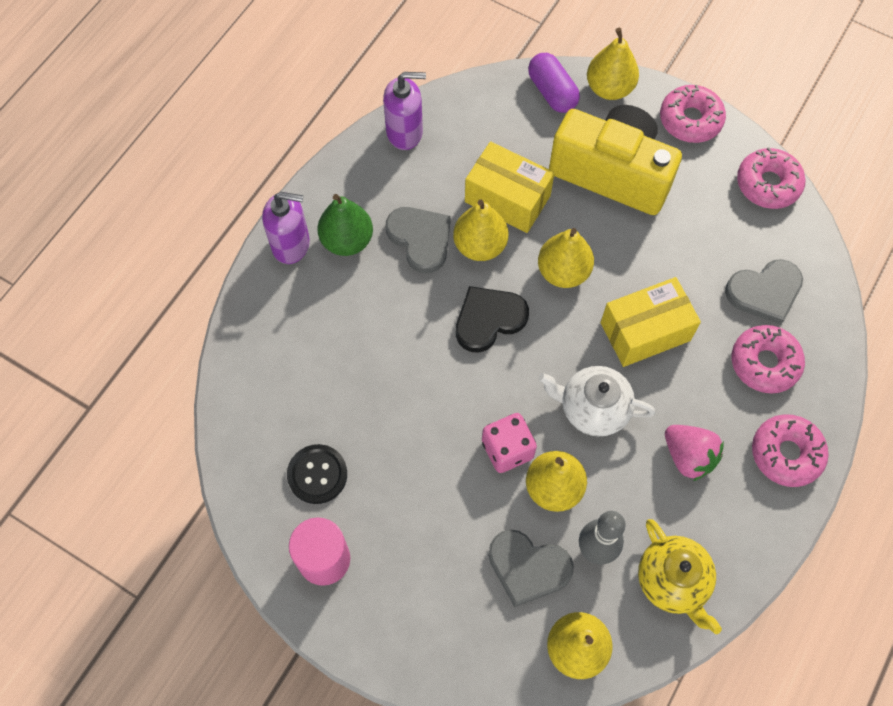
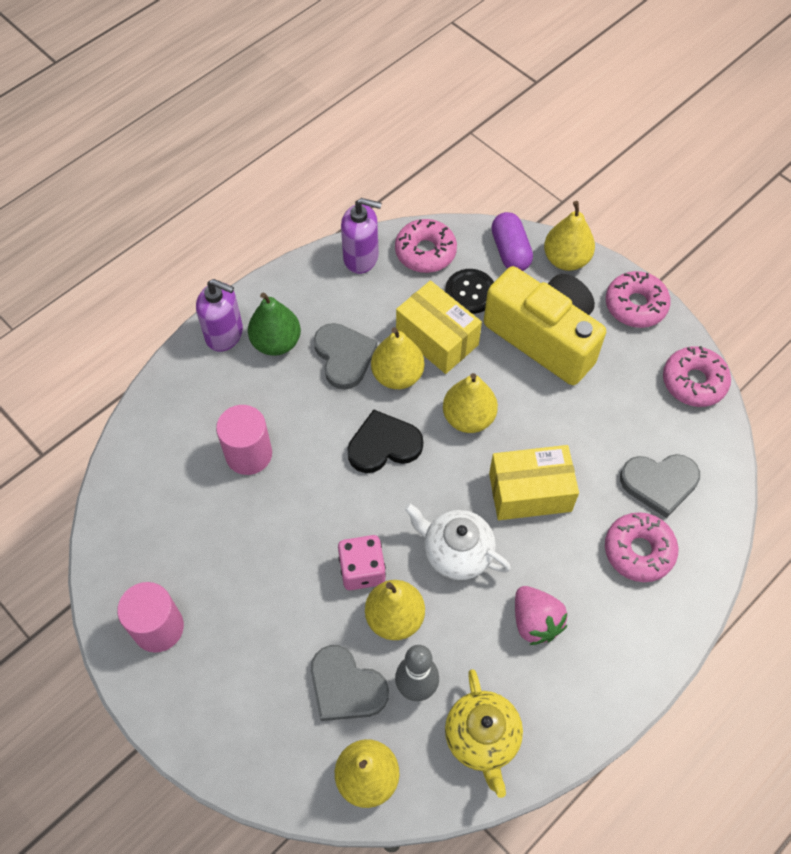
camera: 15 degrees right, 5 degrees down
black button [287,444,347,504] -> black button moved to [445,269,494,314]
pink donut [752,414,829,487] -> pink donut moved to [395,219,457,273]
none -> pink cylinder [216,405,272,475]

